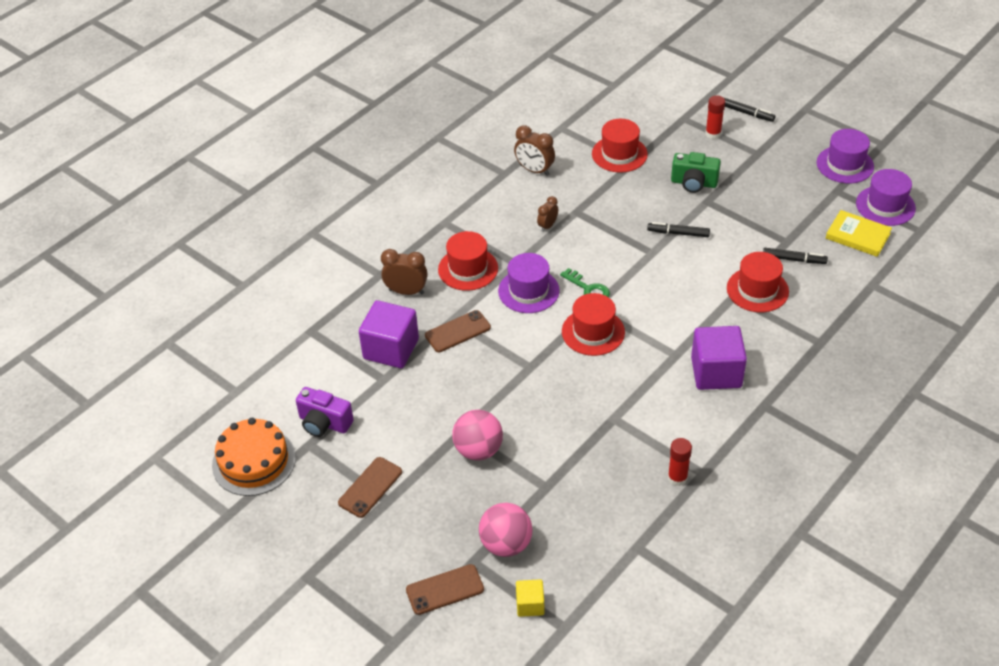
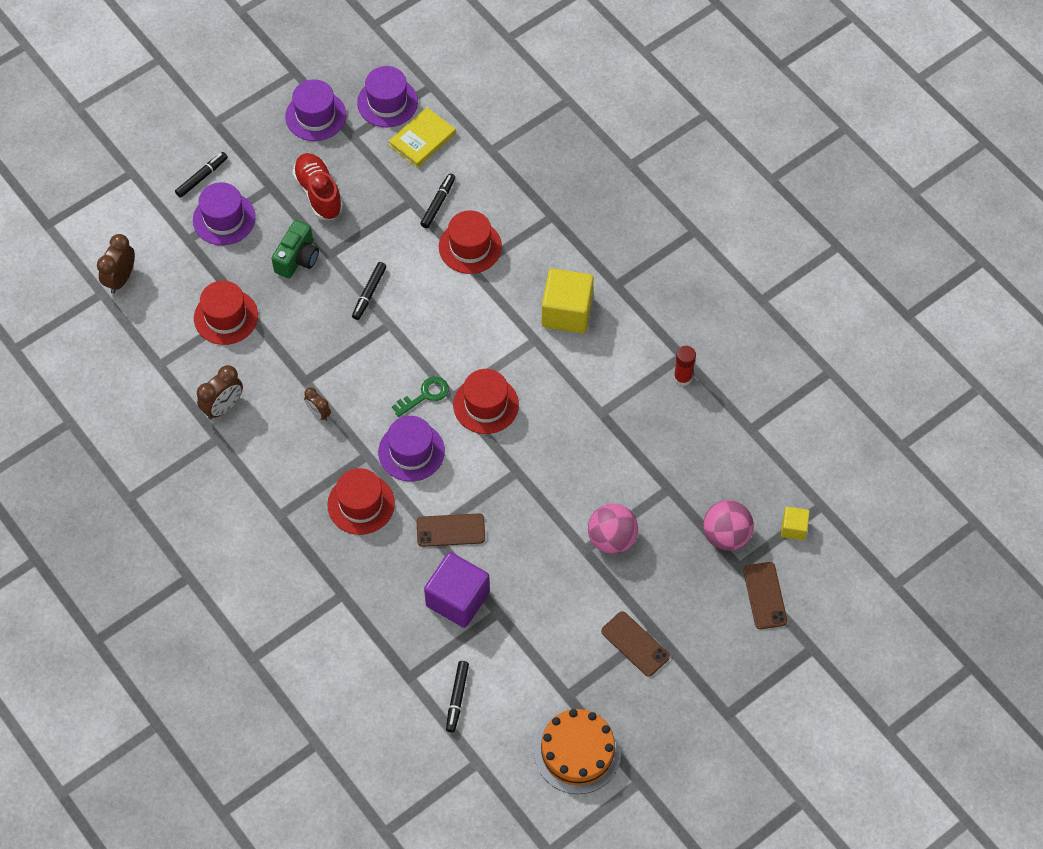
camera: 80 degrees left, 15 degrees up
purple camera [296,387,354,437] -> none
brown clock [381,249,428,295] -> brown clock moved to [97,234,135,294]
brown phone [425,310,491,352] -> brown phone turned 75 degrees counterclockwise [417,513,485,547]
purple cube [691,326,747,390] -> yellow cube [542,269,594,333]
red glue stick [705,95,725,139] -> purple hat [193,182,256,245]
none -> red shoe [292,153,343,220]
none -> black marker [446,661,469,733]

